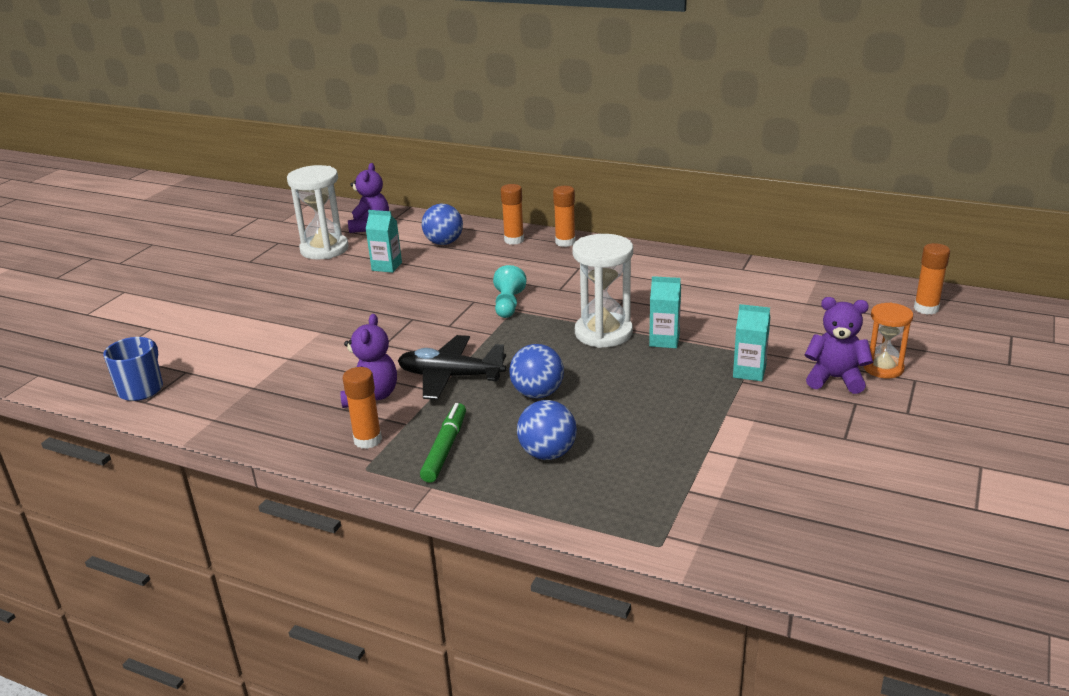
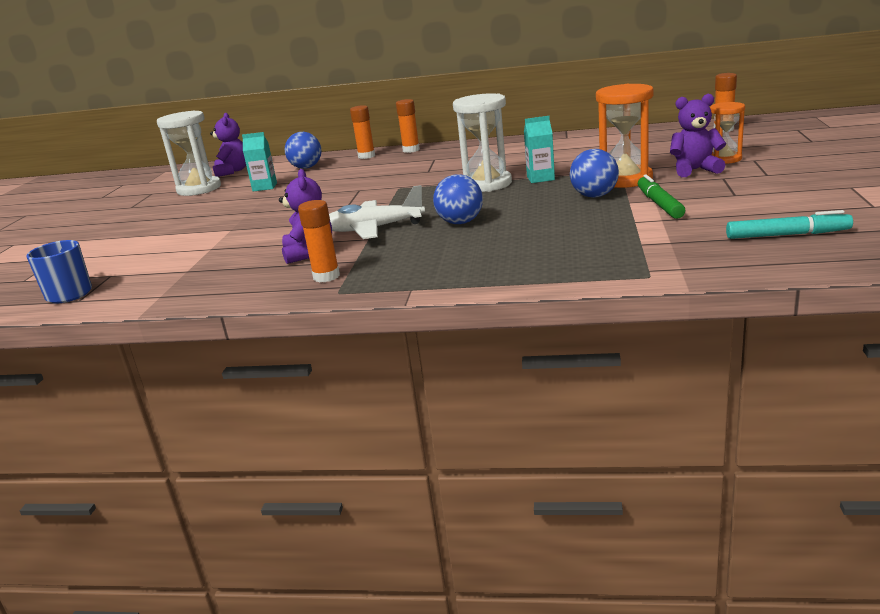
camera: 15 degrees left, 5 degrees down
black plane [398,335,506,400] -> white plane [329,185,425,239]
green marker [420,403,466,483] -> green marker moved to [638,174,685,219]
turquoise pawn [493,265,527,318] -> none
blue ball [517,400,577,460] -> blue ball moved to [570,149,619,198]
turquoise carton [733,304,770,381] -> orange hourglass [596,84,654,188]
none -> turquoise marker [726,210,853,239]

